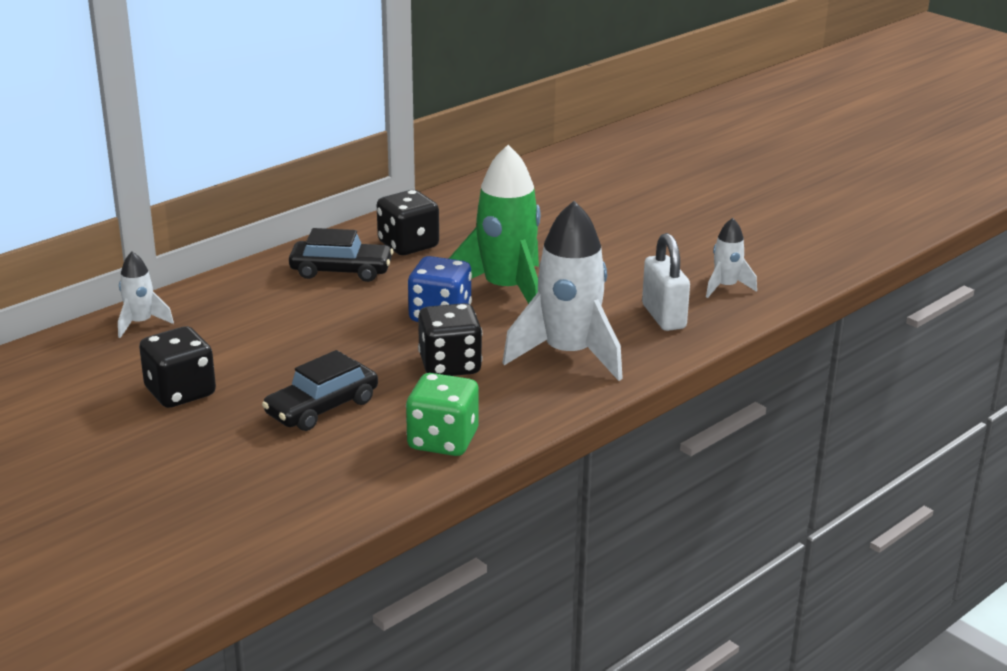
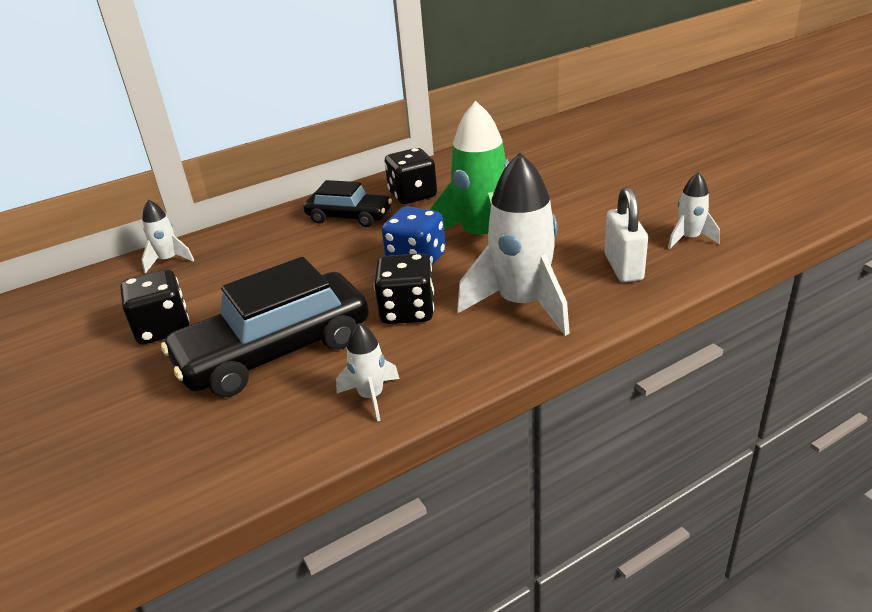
camera: 15 degrees right, 5 degrees up
black car [262,350,378,431] -> black car [161,257,369,397], size x1.74
green dice [406,373,479,456] -> white rocket [336,323,399,422]

